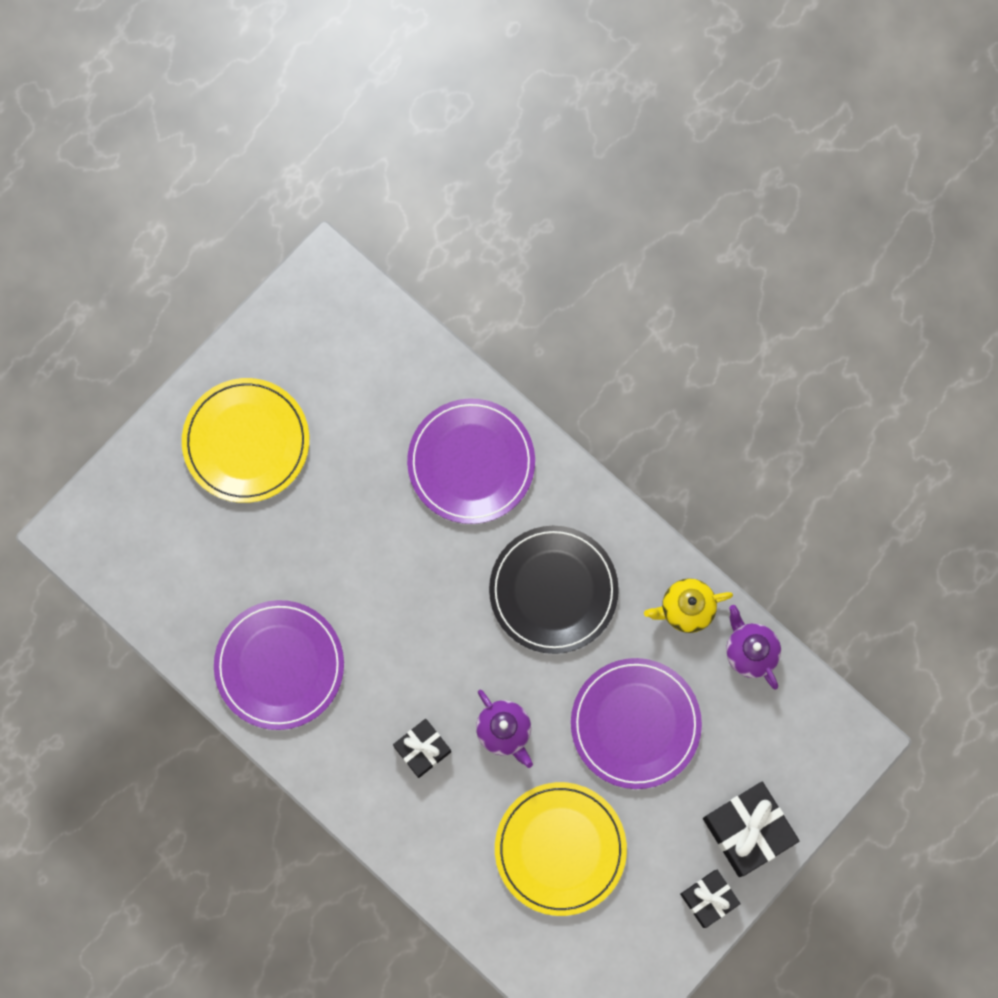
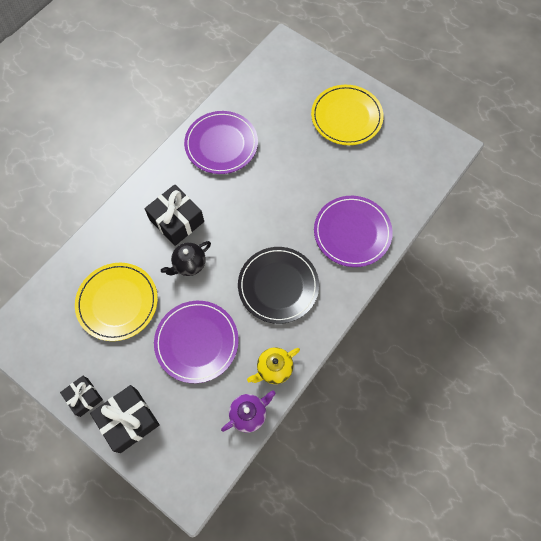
camera: 85 degrees right, 10 degrees down
black gift [393,719,451,778] -> black gift [144,184,204,246], size x1.62
purple teapot [476,690,533,768] -> black teapot [161,241,211,276]
yellow teapot [644,578,733,633] -> yellow teapot turned 105 degrees counterclockwise [247,347,300,384]

